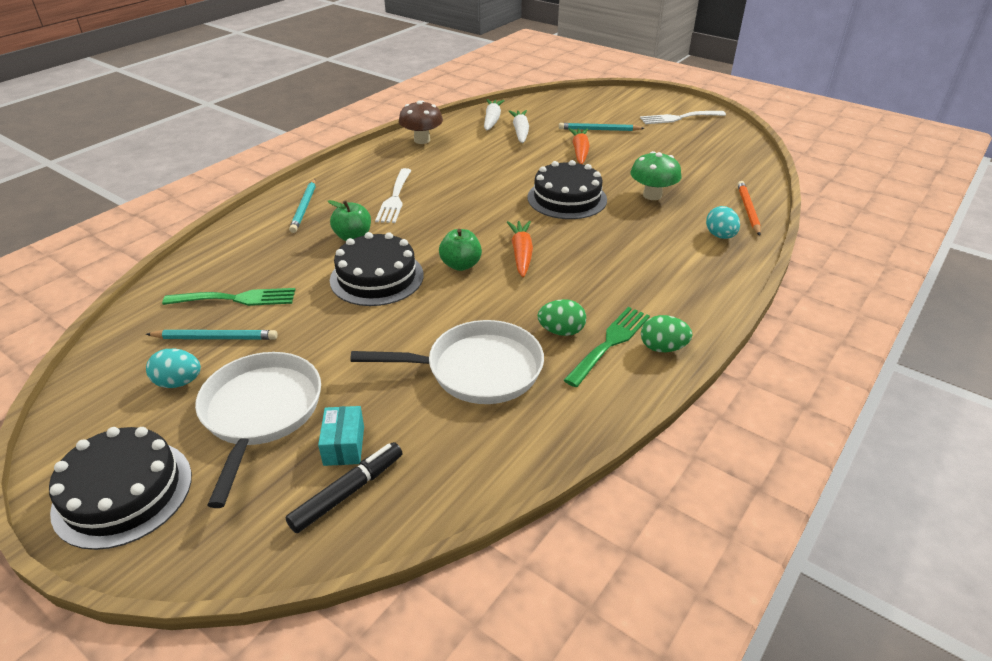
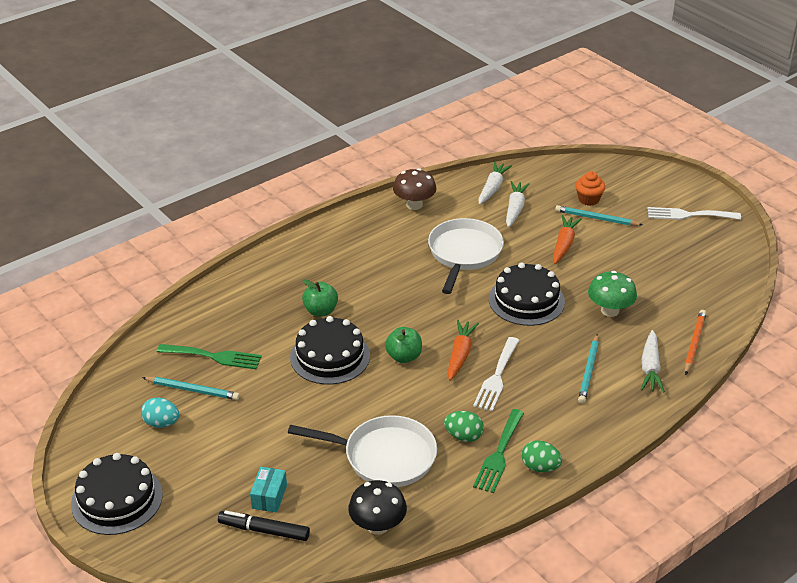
camera: 15 degrees right, 0 degrees up
white pan [195,352,321,508] -> white pan moved to [428,218,504,294]
black marker [285,442,402,533] -> black marker turned 135 degrees counterclockwise [218,510,310,541]
turquoise pencil [289,179,316,233] -> turquoise pencil moved to [578,334,599,404]
white fork [375,168,411,223] -> white fork moved to [473,337,519,411]
green fork [564,307,650,387] -> green fork turned 150 degrees clockwise [473,409,524,493]
turquoise egg [706,206,740,239] -> white carrot [641,330,665,393]
none -> black mushroom [348,480,407,535]
none -> orange cupcake [576,171,605,206]

